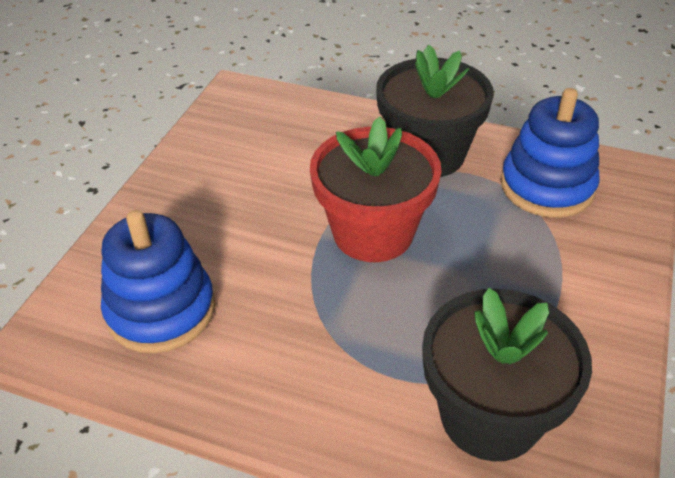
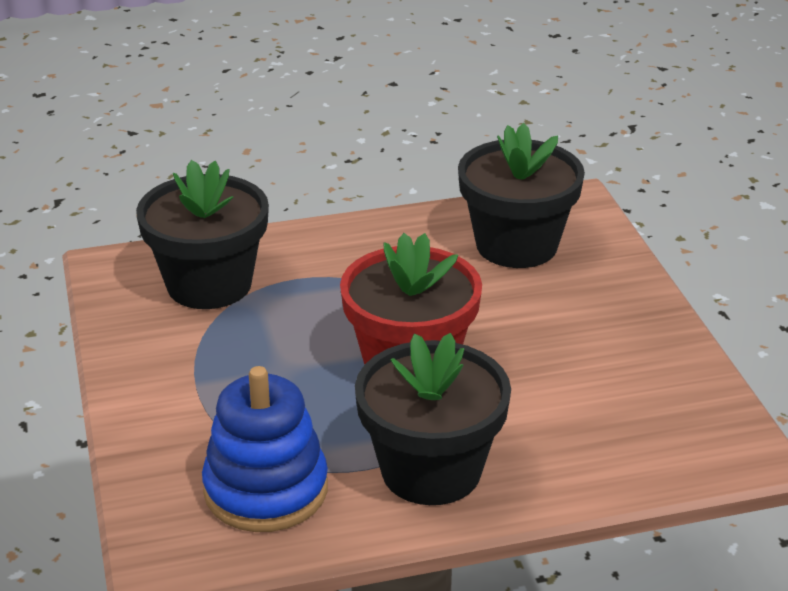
camera: 145 degrees right, 10 degrees down
blue stacking toy [101,210,215,353] -> black flower pot [458,123,585,268]

